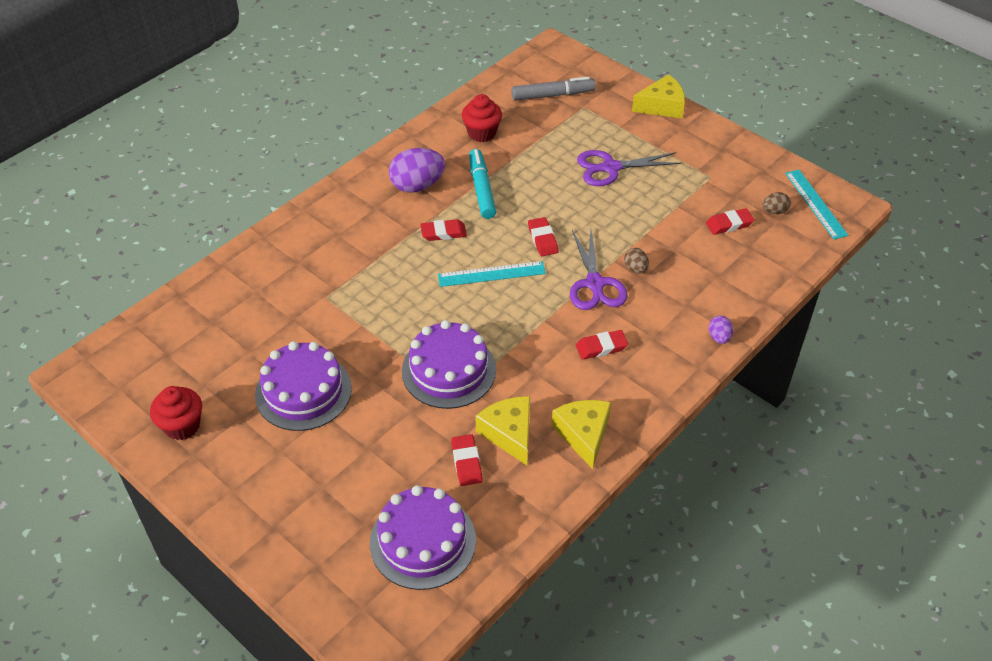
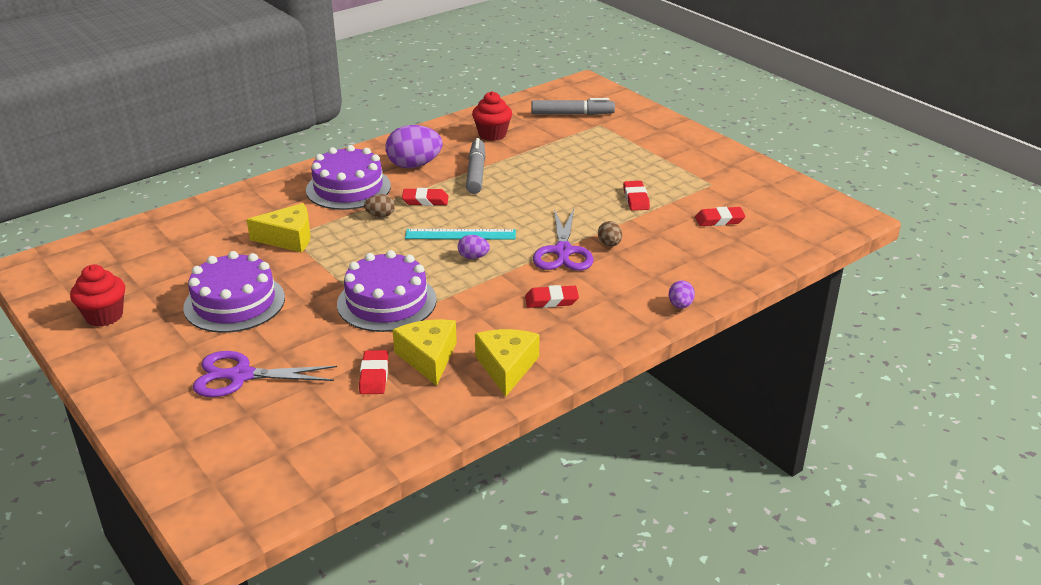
camera: 10 degrees right, 15 degrees down
purple cake [370,485,476,590] -> purple cake moved to [306,145,391,210]
turquoise marker [469,149,496,219] -> grey marker [466,138,485,194]
red eraser [528,217,558,256] -> red eraser moved to [623,181,650,211]
purple scissors [577,150,682,186] -> purple scissors moved to [193,351,337,397]
yellow cheese [632,74,685,118] -> yellow cheese moved to [246,203,311,253]
brown egg [763,192,791,214] -> brown egg moved to [364,194,395,217]
turquoise ruler [785,170,848,239] -> none
none -> purple egg [458,235,490,259]

